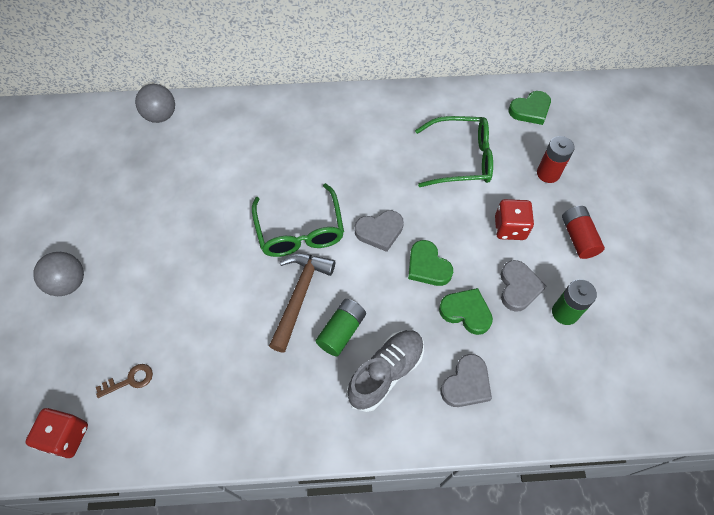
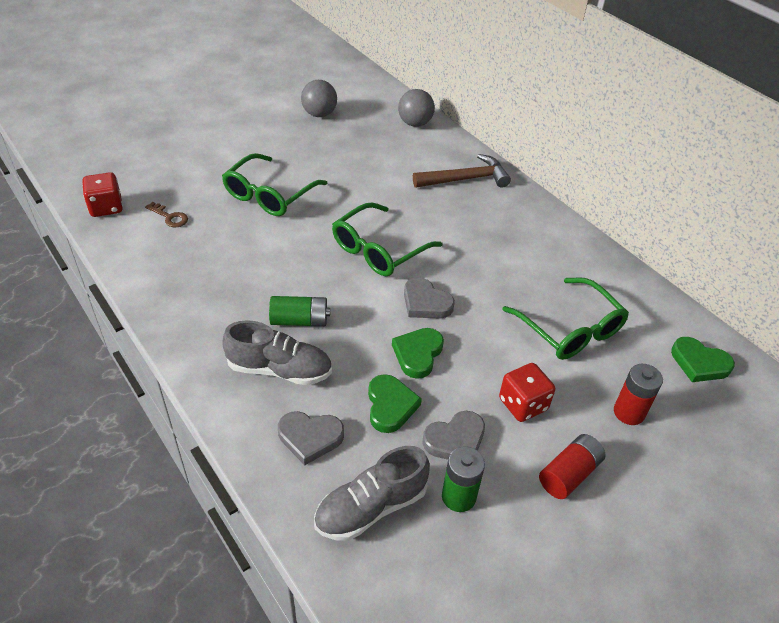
camera: 55 degrees right, 15 degrees down
grey ball [33,252,84,296] -> grey ball moved to [301,80,337,117]
brown hammer [269,254,335,353] -> brown hammer moved to [413,154,511,188]
none -> green glasses [222,153,328,216]
none -> grey shoe [314,446,430,541]

